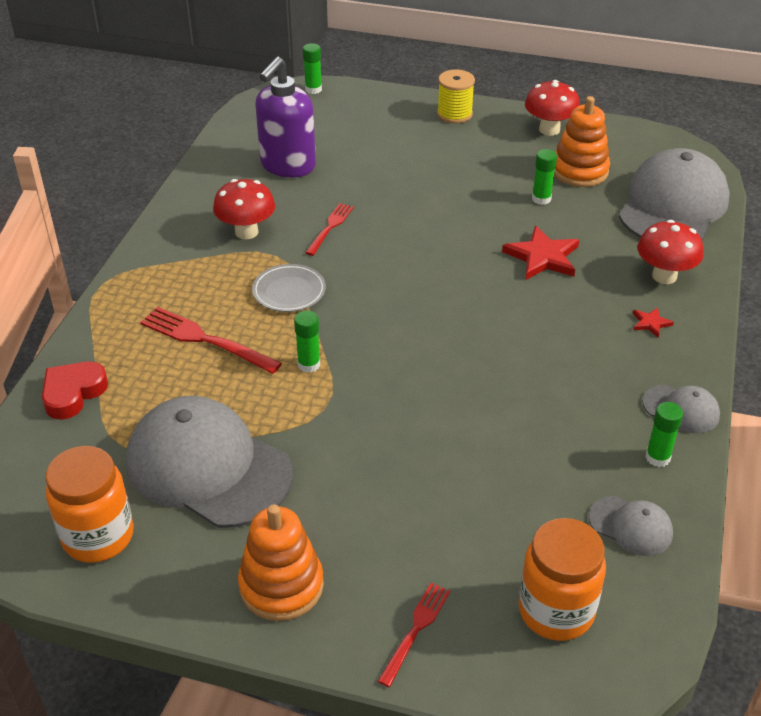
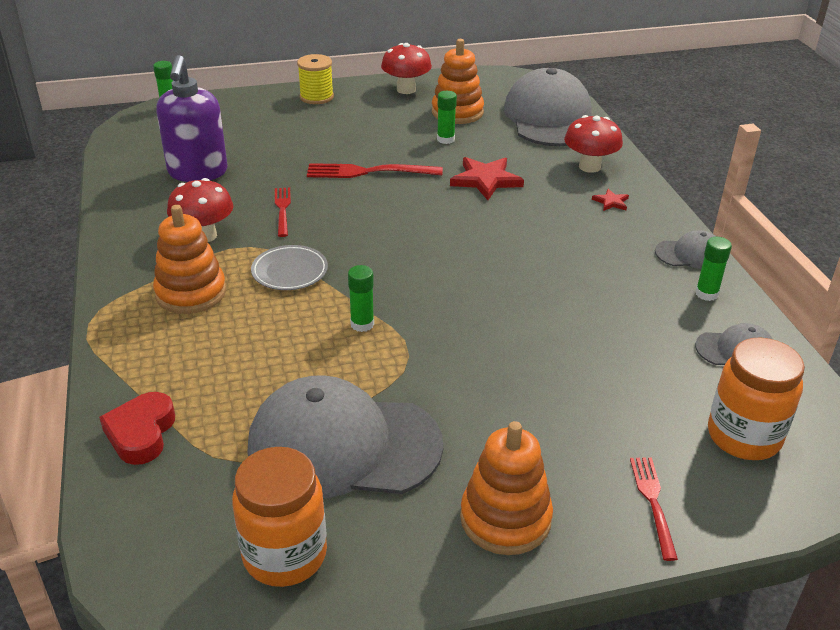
camera: 30 degrees left, 5 degrees down
red fork [140,307,282,374] -> red fork moved to [307,163,443,178]
none -> orange stacking toy [153,205,226,314]

